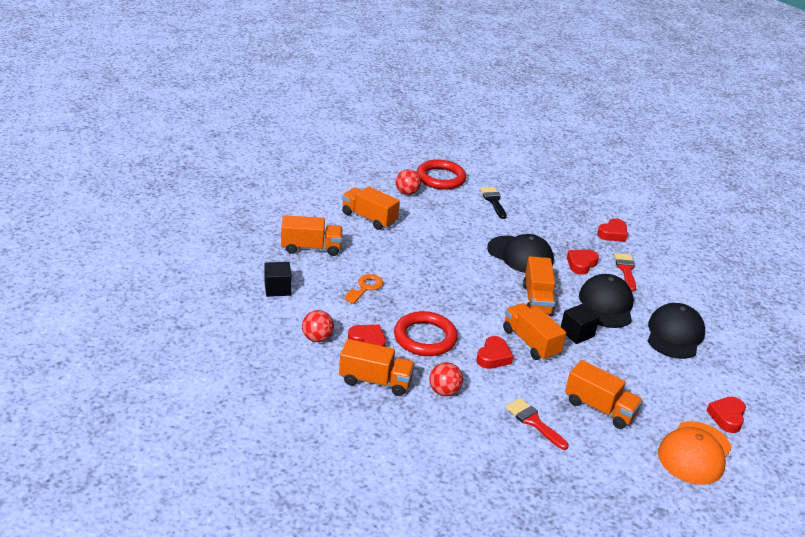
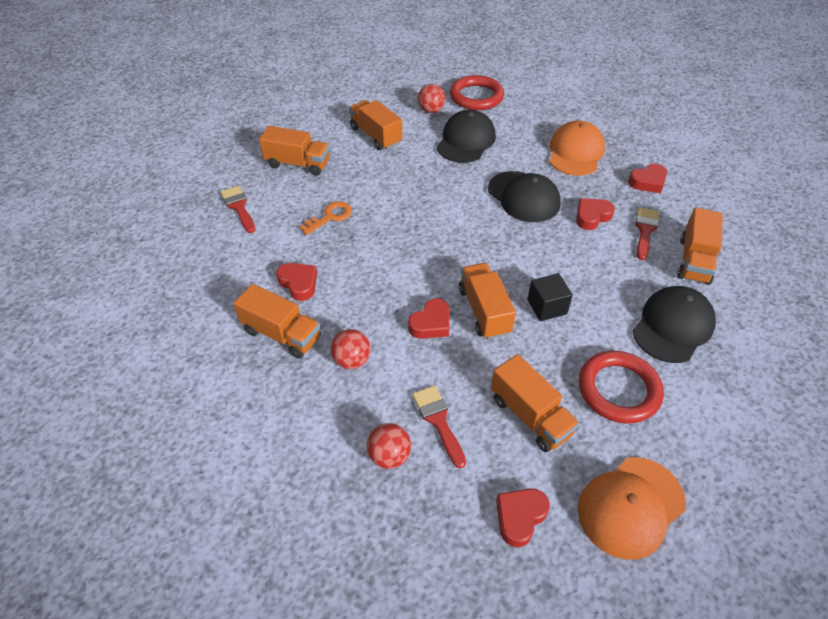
camera: 20 degrees right, 15 degrees up
black cube [265,262,292,297] -> red brush [220,186,256,233]
red ball [302,310,334,342] -> red ball moved to [366,423,411,469]
red ring [394,311,458,356] -> red ring moved to [579,351,664,423]
black brush [480,187,507,219] -> none
orange truck [523,256,555,316] -> orange truck moved to [677,208,723,285]
black cap [579,274,634,328] -> black cap moved to [436,110,496,163]
red heart [706,397,746,433] -> red heart moved to [496,488,550,547]
none -> orange cap [549,120,605,176]

